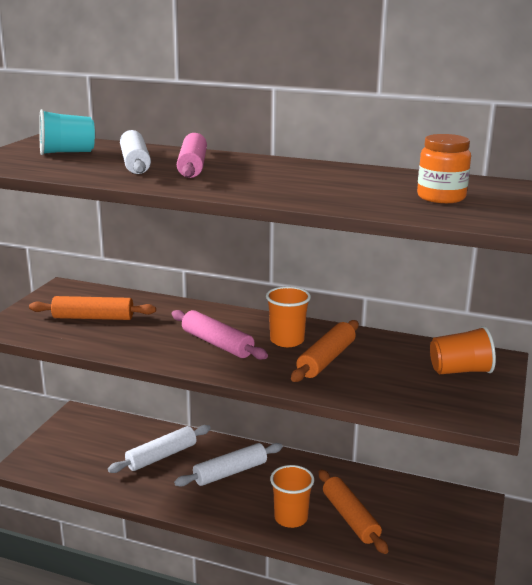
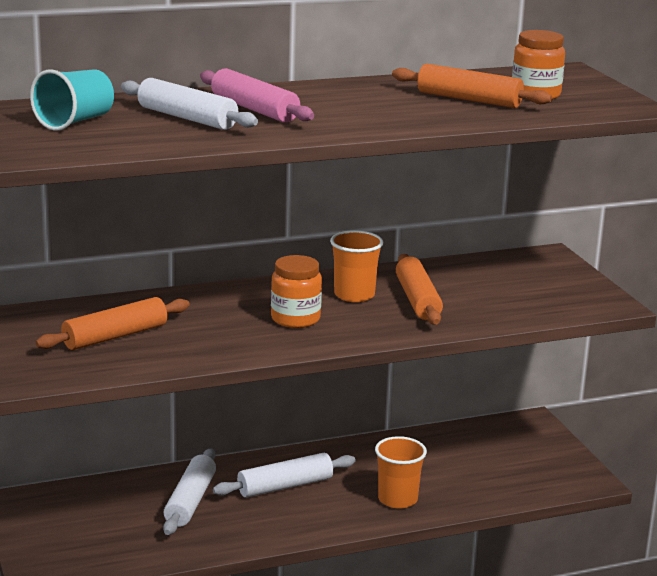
camera: 40 degrees left, 0 degrees up
pink rolling pin [172,310,268,360] -> orange jar [271,255,322,328]
white rolling pin [174,443,283,487] -> white rolling pin turned 45 degrees clockwise [213,453,356,498]
orange rolling pin [319,470,389,554] -> orange rolling pin moved to [392,64,552,108]
orange cup [430,326,496,374] -> none

